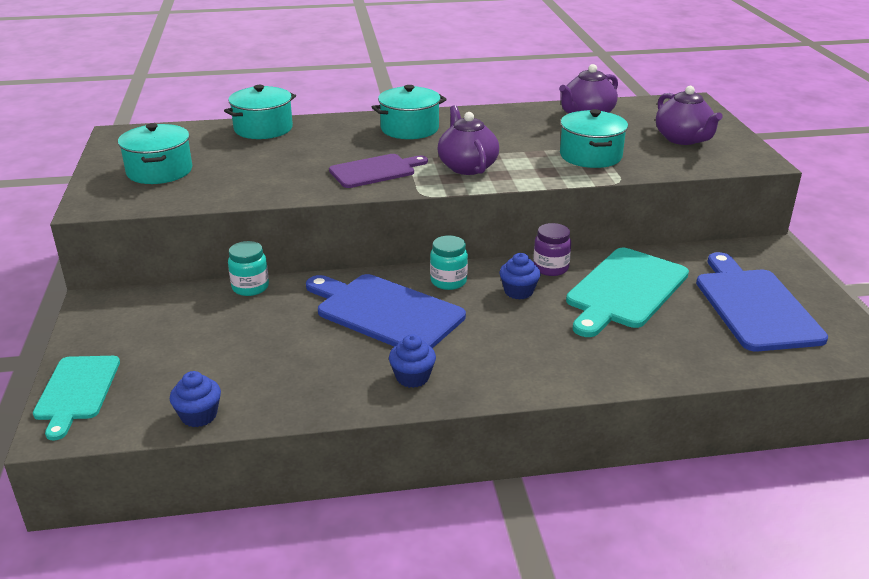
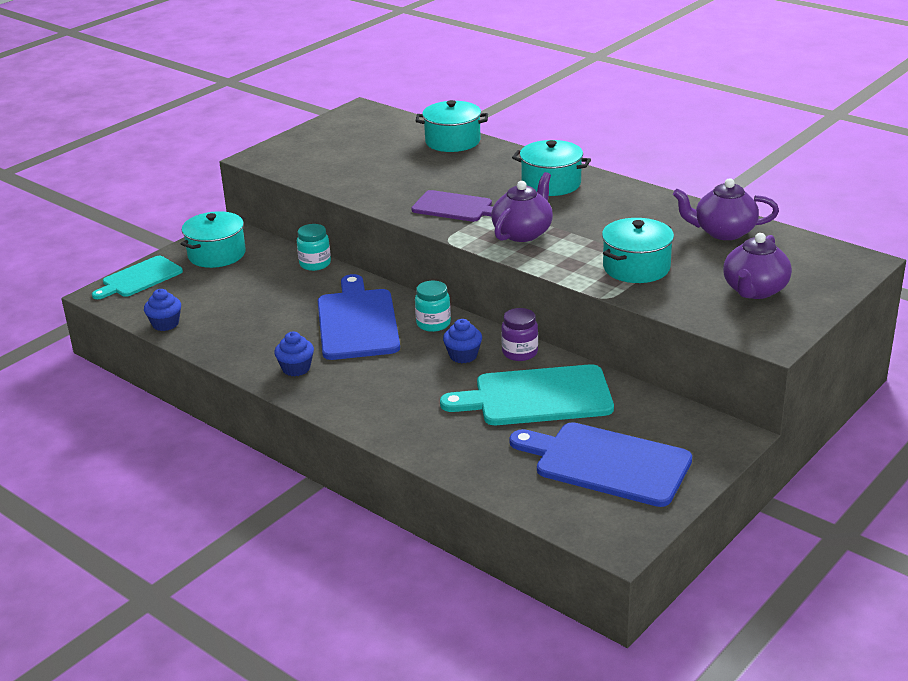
camera: 50 degrees right, 0 degrees up
turquoise pot [118,123,192,184] -> turquoise pot moved to [181,211,246,268]
blue cutting board [696,252,828,352] -> blue cutting board turned 105 degrees counterclockwise [509,422,692,507]

